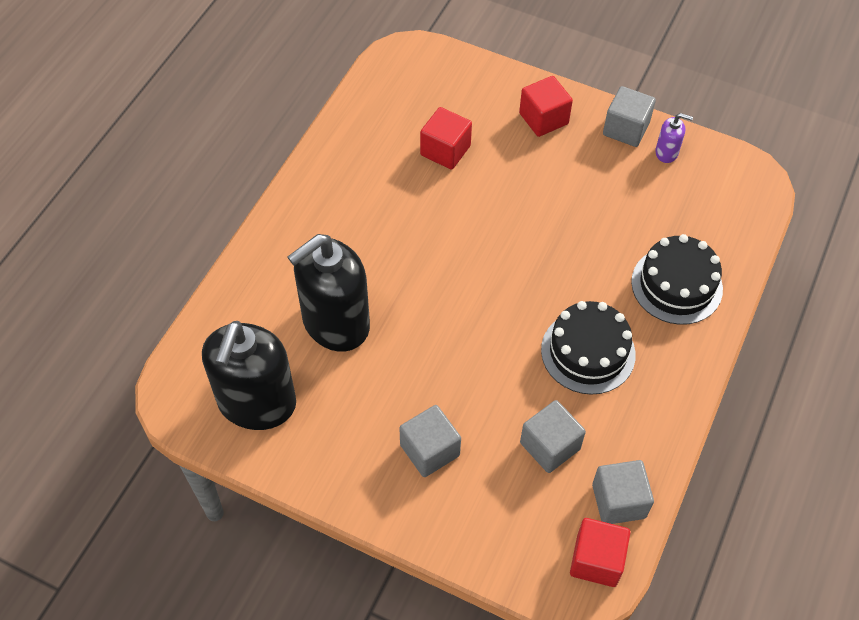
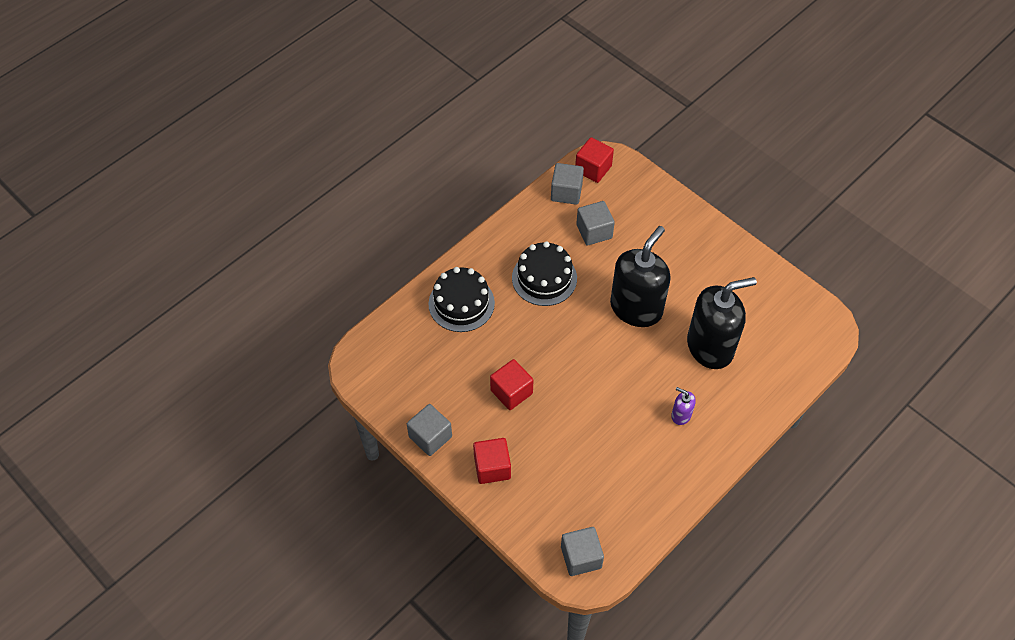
camera: 160 degrees left, 0 degrees up
black soap dispenser [202,321,296,430] -> black soap dispenser moved to [610,226,671,327]
grey cube [399,405,461,477] -> grey cube moved to [561,527,604,576]
red cube [420,107,472,170] -> red cube moved to [490,359,533,410]
purple soap dispenser [655,113,693,163] -> purple soap dispenser moved to [671,387,696,425]

